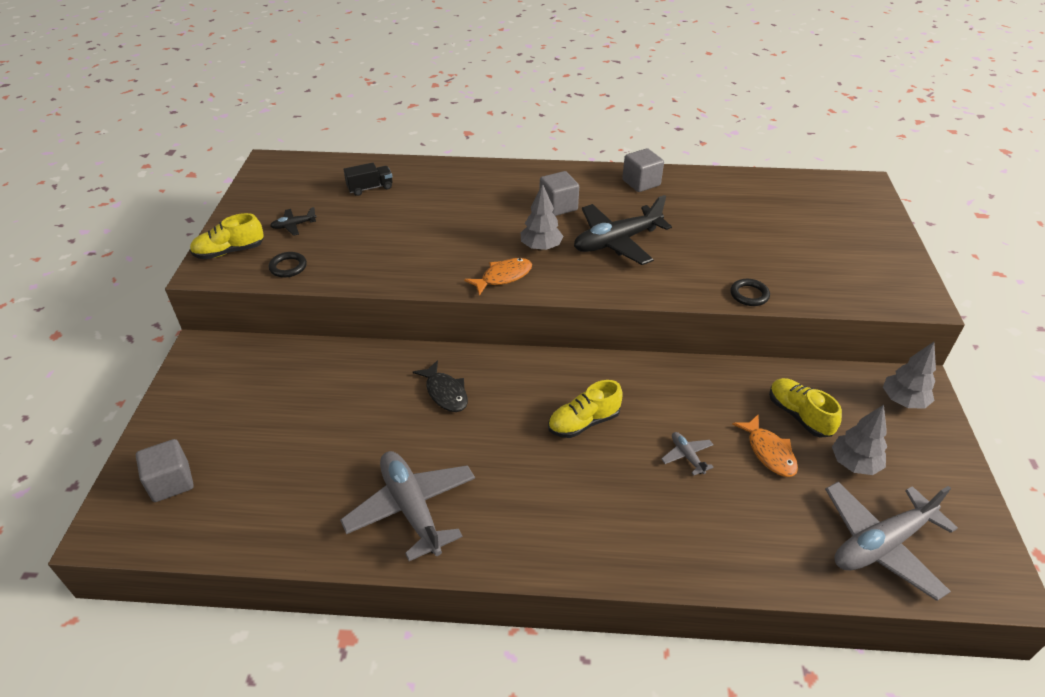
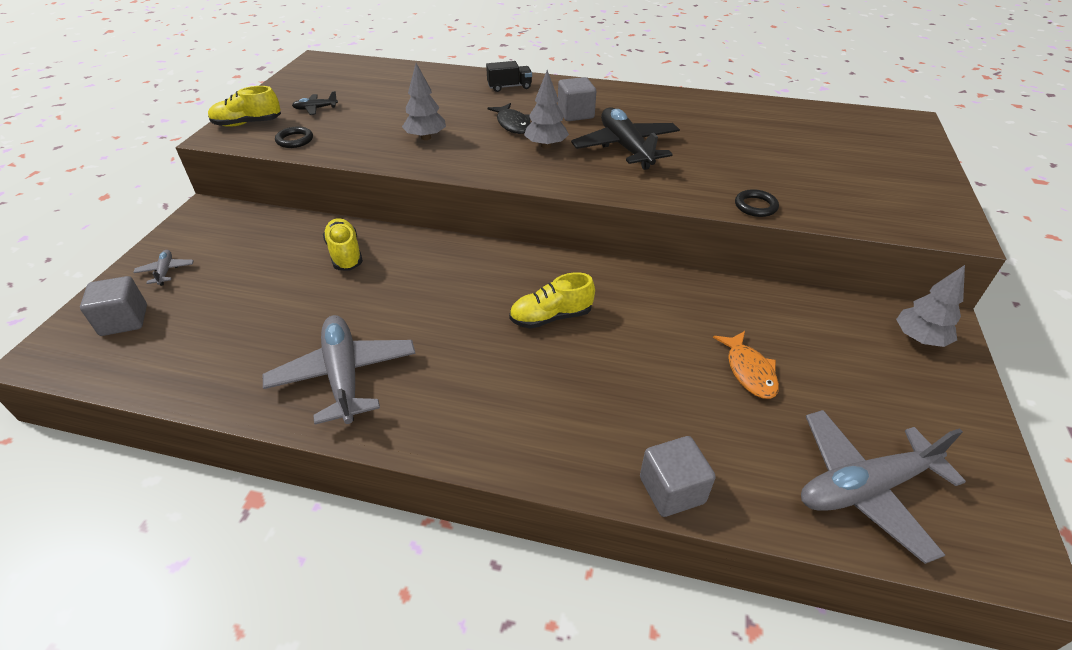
camera: 10 degrees right, 0 degrees up
black truck [343,163,392,196] -> black truck moved to [486,61,532,92]
black fish [413,360,468,412] -> black fish moved to [487,103,530,134]
orange fish [464,258,532,296] -> none
black plane [574,195,672,265] -> black plane turned 90 degrees clockwise [571,107,680,170]
grey cube [622,148,664,192] -> grey cube moved to [640,436,716,517]
grey plane [661,432,714,476] -> grey plane moved to [133,250,194,286]
yellow shoe [769,378,842,438] -> yellow shoe moved to [323,218,363,271]
grey tree [832,405,887,475] -> grey tree moved to [402,63,446,140]

